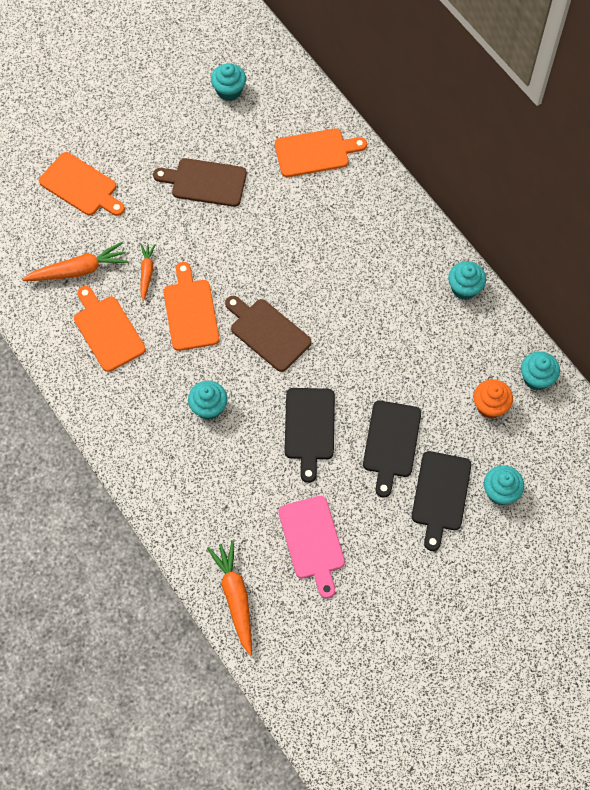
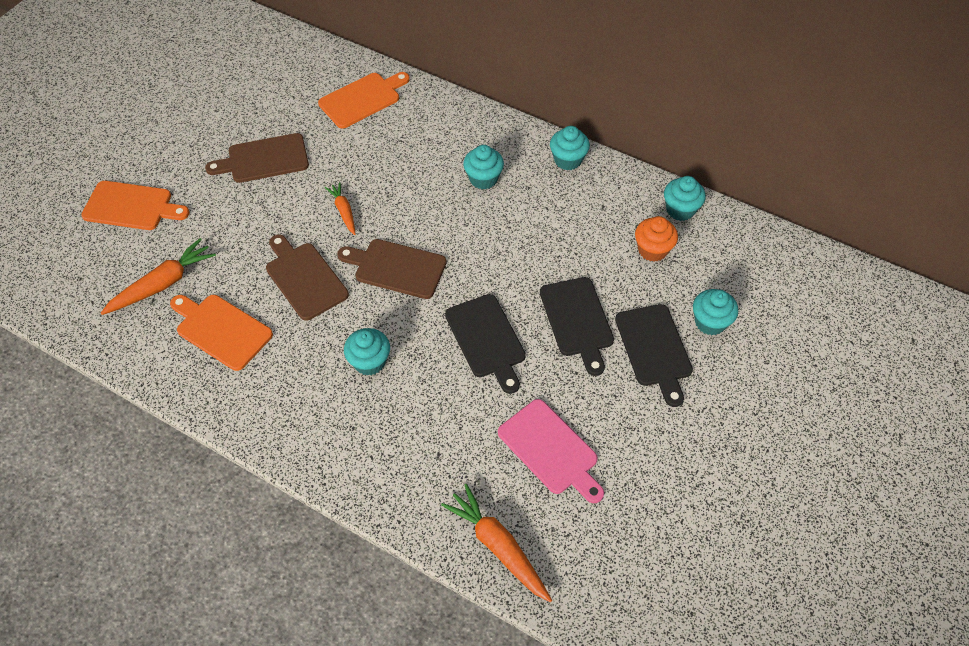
camera: 25 degrees left, 10 degrees down
orange carrot [140,244,156,301] -> orange carrot moved to [325,182,356,235]
orange cutting board [163,262,219,351] -> brown cutting board [266,235,349,321]
turquoise cupcake [211,63,246,101] -> turquoise cupcake moved to [463,145,504,190]

